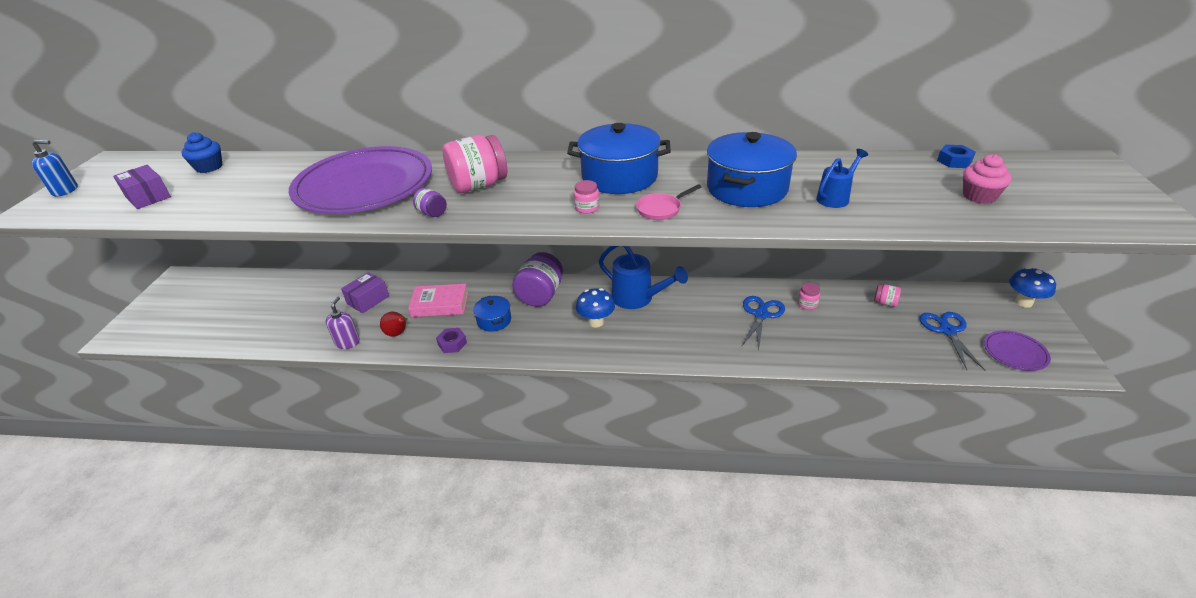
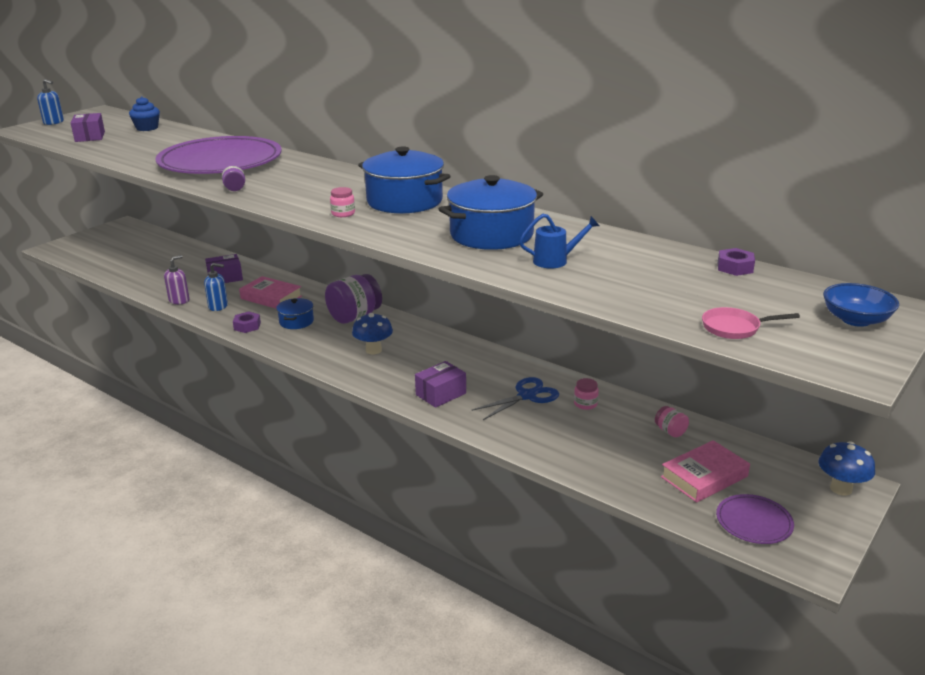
camera: 30 degrees right, 10 degrees down
red pear [380,312,408,337] -> blue soap dispenser [204,263,228,311]
pink jar [442,135,507,193] -> none
blue watering can [599,246,688,309] -> none
pink pan [636,184,701,220] -> pink pan moved to [702,307,800,339]
blue scissors [919,312,985,370] -> pink book [661,440,750,503]
blue nut [937,145,976,168] -> purple nut [718,248,755,276]
pink cupcake [963,154,1012,204] -> none
none -> purple box [415,361,466,408]
none -> blue bowl [823,283,899,327]

